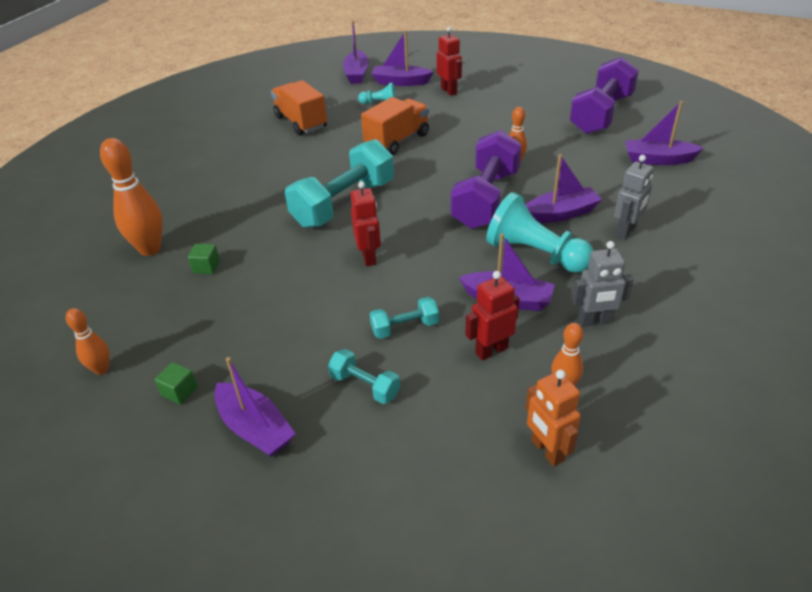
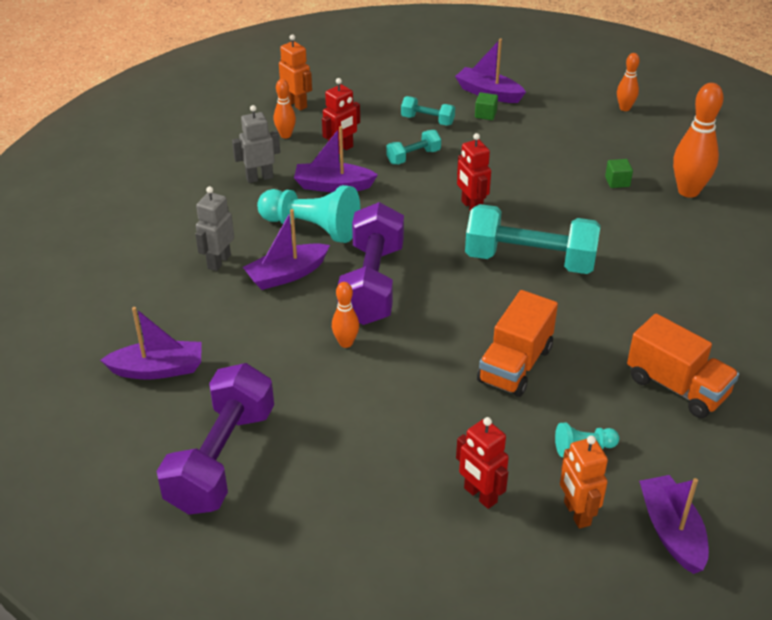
camera: 165 degrees right, 0 degrees up
green cube [155,362,198,405] -> green cube moved to [475,92,498,120]
turquoise dumbbell [285,139,394,228] -> turquoise dumbbell turned 75 degrees clockwise [465,204,601,274]
purple boat [371,30,433,86] -> orange robot [560,435,608,529]

